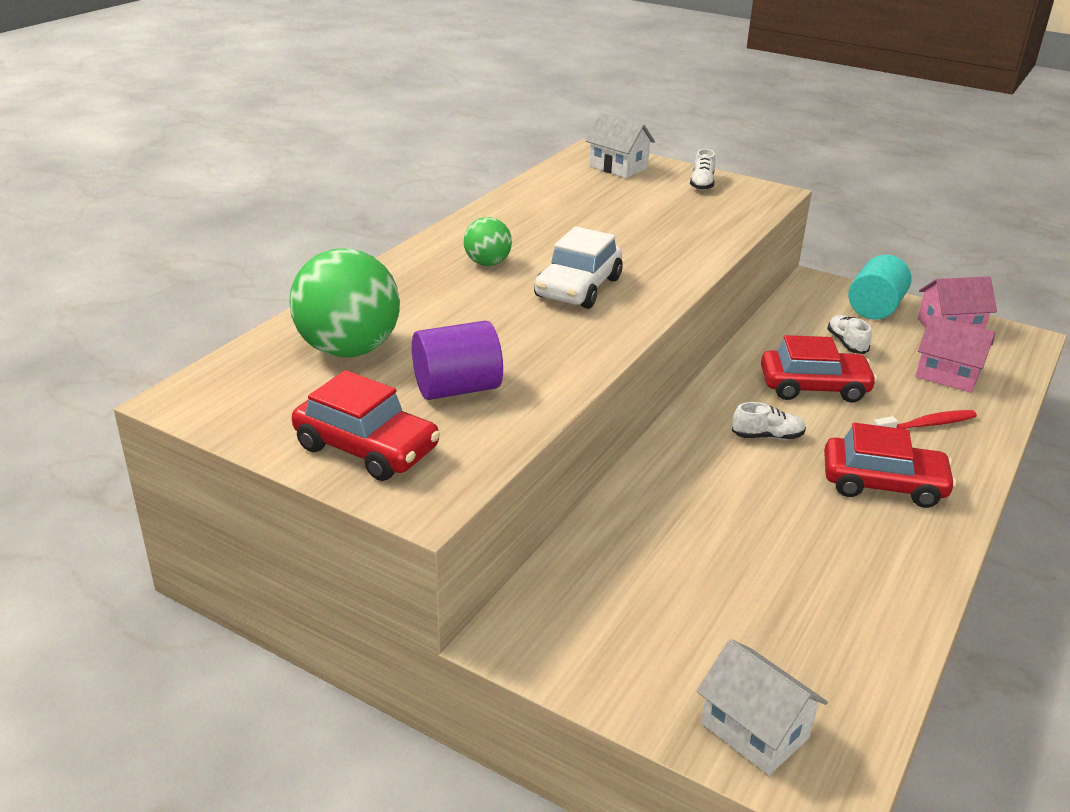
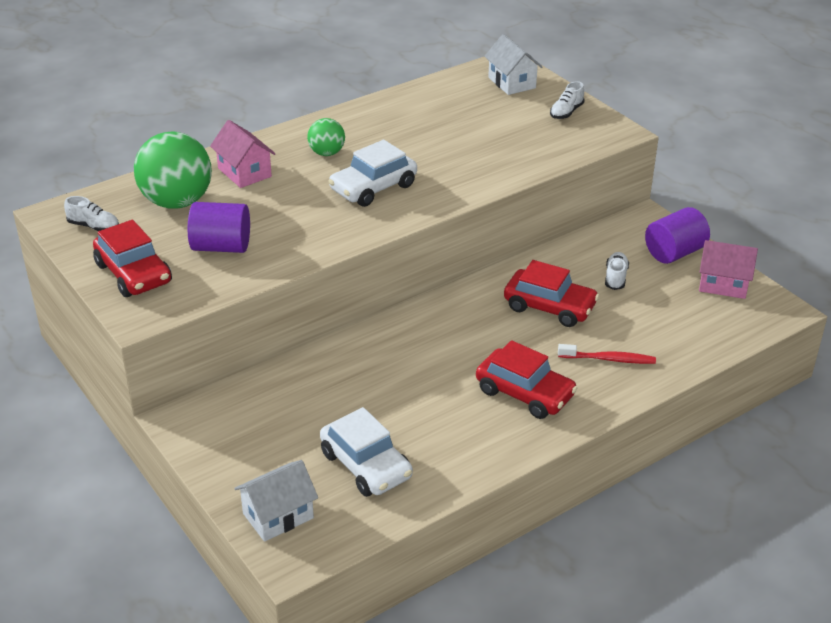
camera: 25 degrees right, 5 degrees up
white house [697,639,828,775] -> white house turned 75 degrees clockwise [234,460,318,542]
white shoe [732,402,806,439] -> white shoe moved to [64,196,119,231]
turquoise cylinder [848,255,912,320] -> purple cylinder [645,207,710,264]
pink house [915,315,995,393] -> pink house moved to [210,120,276,188]
none -> white car [320,407,413,497]

